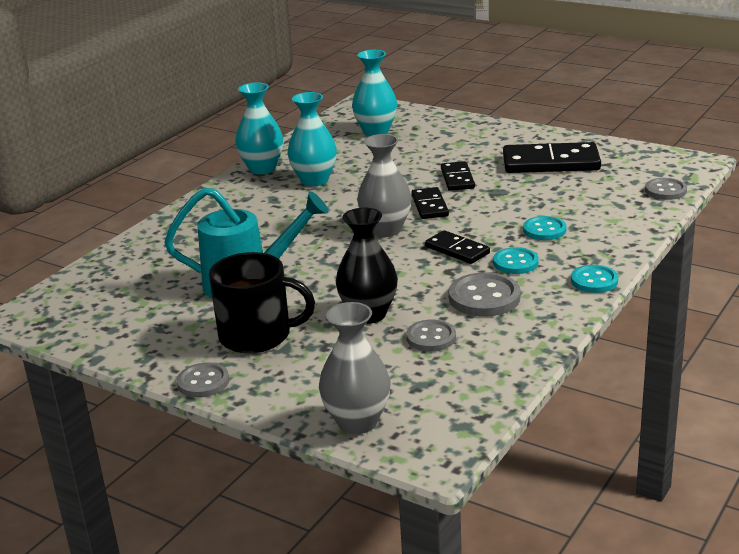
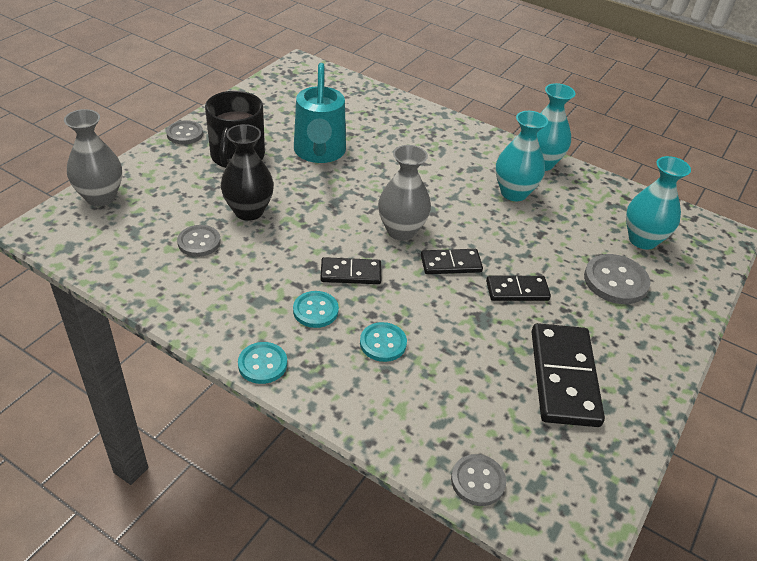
camera: 85 degrees right, 15 degrees up
black domino [425,230,490,264] -> black domino turned 45 degrees clockwise [320,257,381,284]
grey button [449,272,520,317] -> grey button moved to [584,254,650,304]

